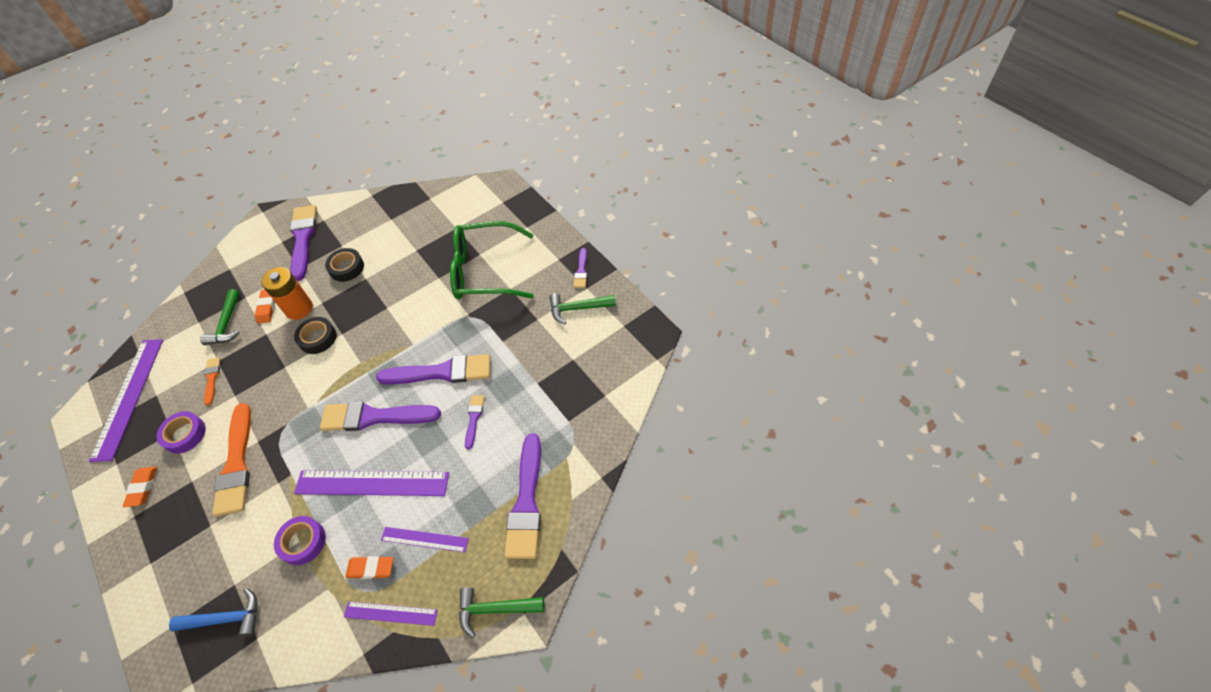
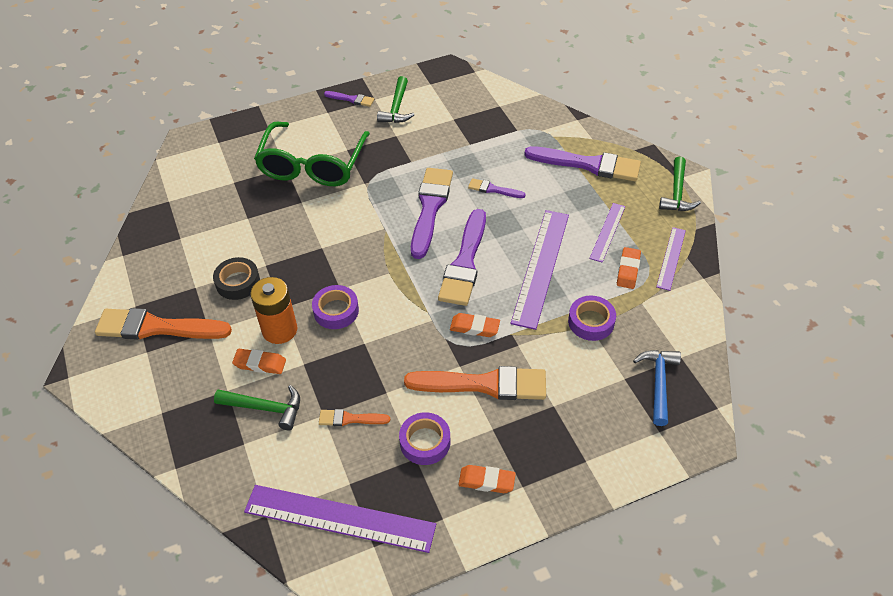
camera: 80 degrees left, 5 degrees down
purple brush [290,205,317,281] -> orange brush [95,308,232,340]
black tape [294,317,337,354] -> purple tape [312,285,359,329]
none -> orange eraser [450,313,500,337]

